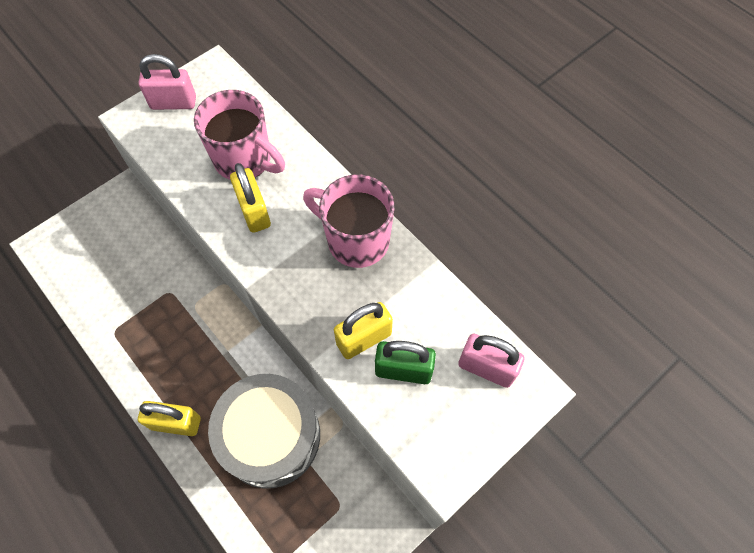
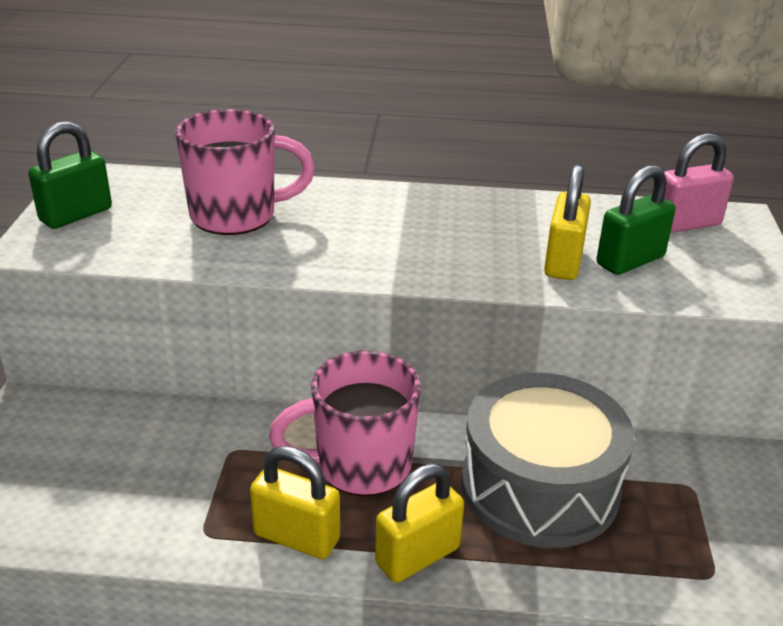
camera: 45 degrees left, 30 degrees down
pink padlock [138,54,196,110] -> green padlock [28,121,112,229]
yellow padlock [230,163,271,233] -> yellow padlock moved to [250,446,340,559]
pink mug [303,174,394,268] -> pink mug moved to [269,351,421,496]

